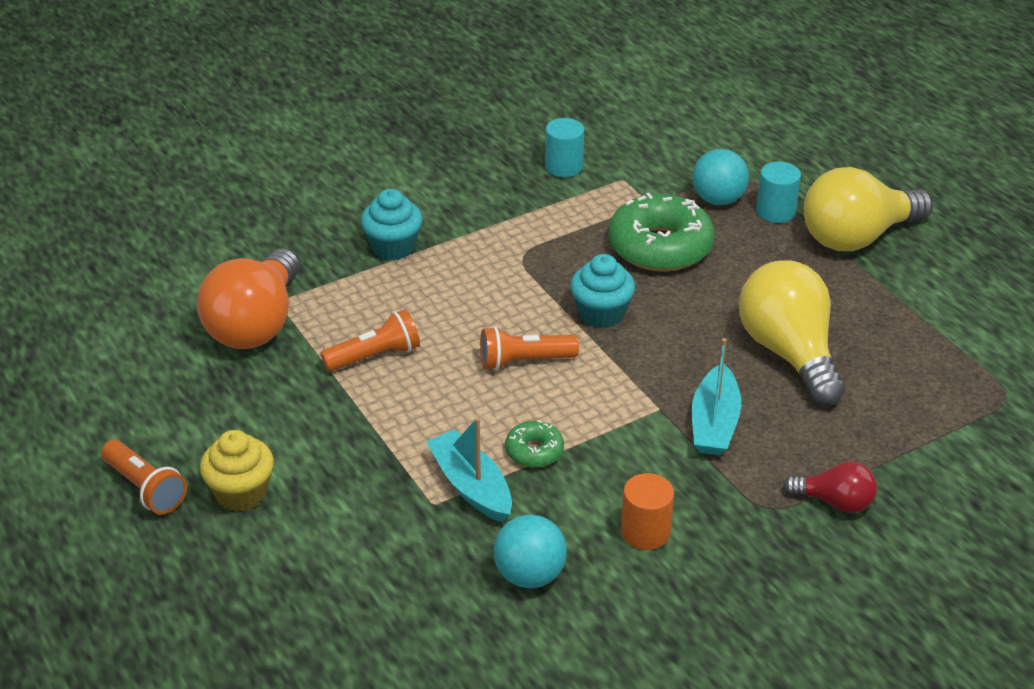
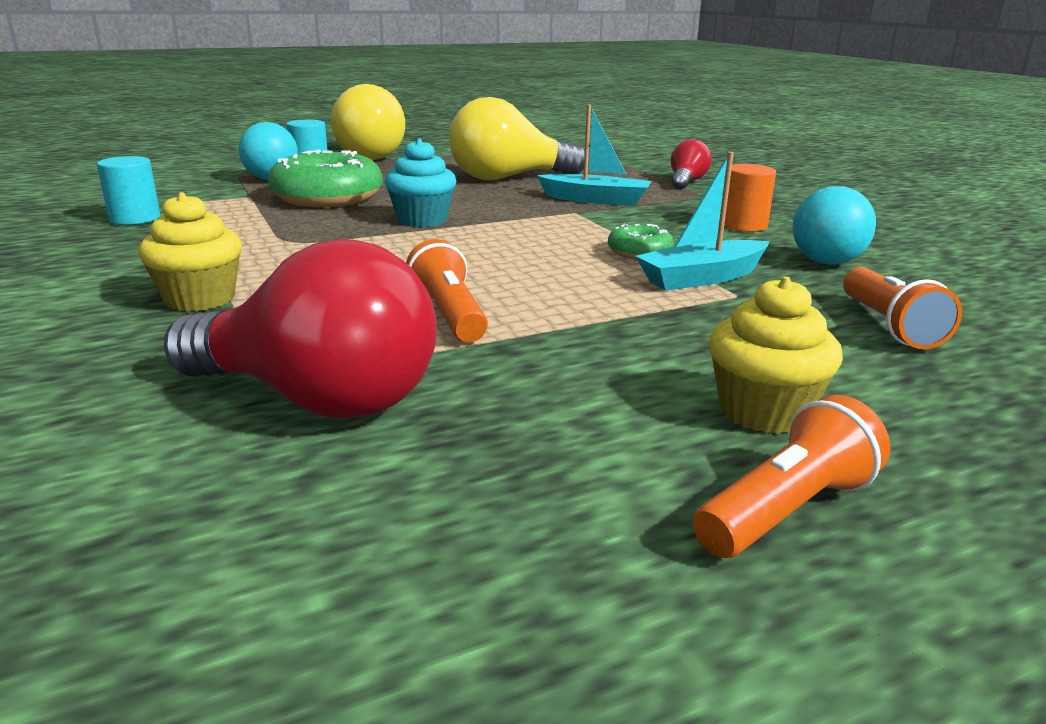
camera: 85 degrees left, 15 degrees down
orange light bulb [197,249,299,349] -> red light bulb [164,239,437,419]
turquoise cupcake [361,189,423,260] -> yellow cupcake [138,192,242,311]
orange flashlight [480,326,579,371] -> orange flashlight moved to [843,267,962,349]

